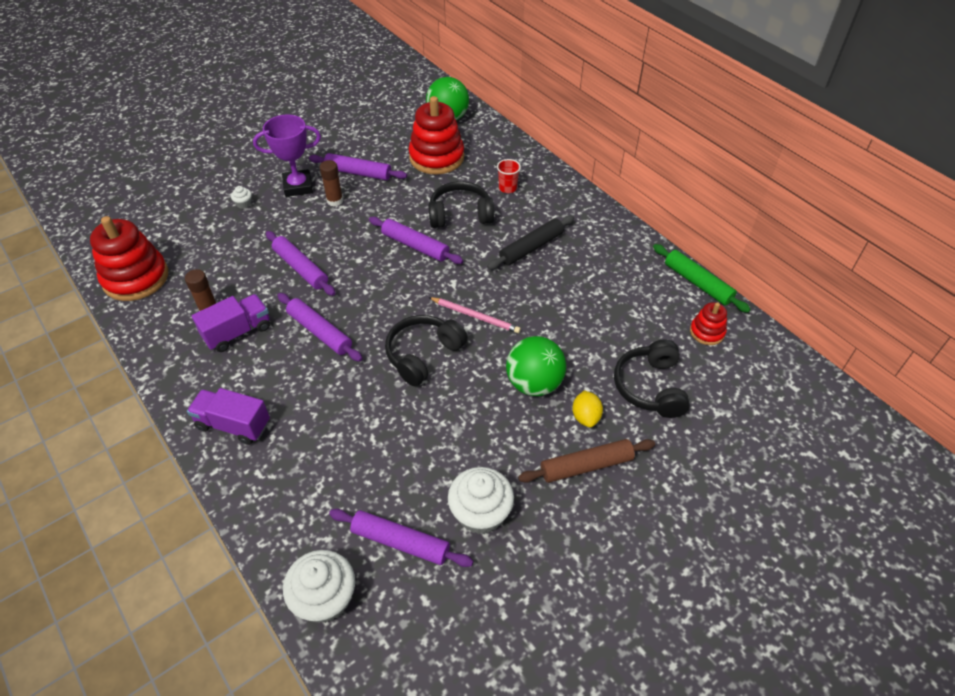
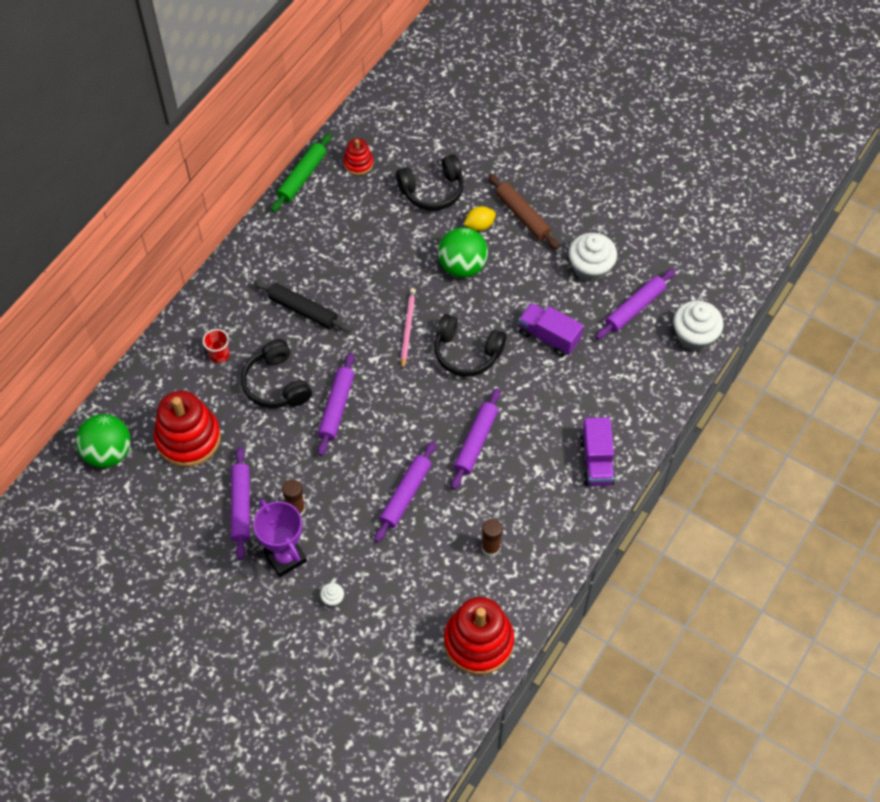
camera: 110 degrees left, 10 degrees up
purple truck [192,294,270,352] -> purple truck moved to [518,303,583,357]
purple rolling pin [329,509,473,567] -> purple rolling pin turned 45 degrees clockwise [596,269,675,340]

